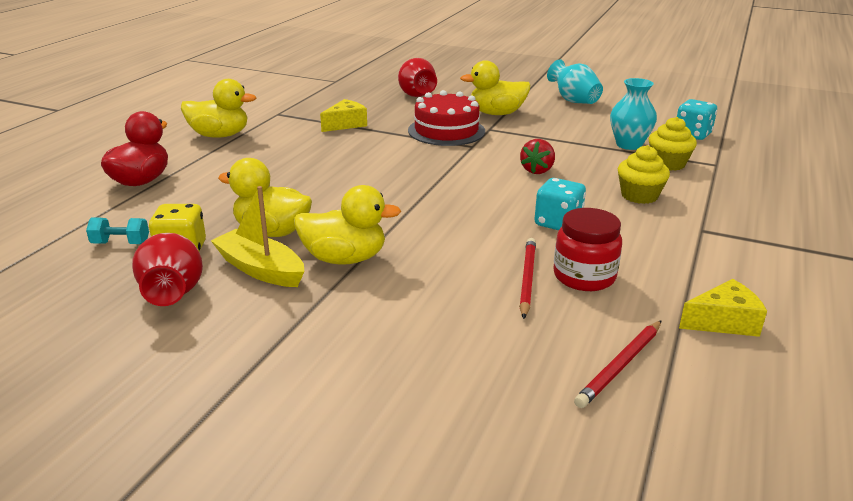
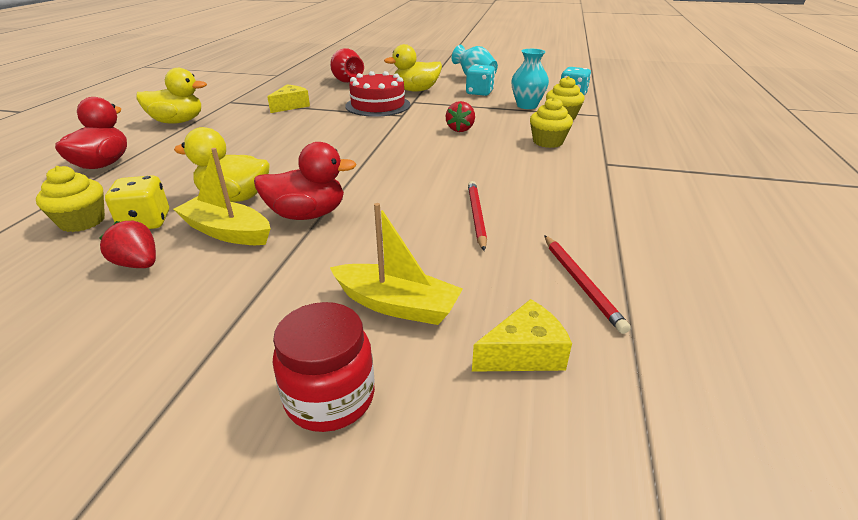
camera: 10 degrees left, 5 degrees up
turquoise dumbbell [86,217,149,244] -> yellow cupcake [36,166,105,232]
red vase [132,233,203,306] -> red strawberry [99,221,156,268]
yellow duck [294,185,401,264] -> red duck [254,142,357,220]
turquoise dice [534,178,586,230] -> turquoise dice moved to [466,64,495,96]
red jar [553,208,622,291] -> red jar moved to [273,302,375,432]
red pencil [574,320,662,408] -> red pencil turned 45 degrees counterclockwise [544,235,631,334]
yellow cheese [679,279,767,337] -> yellow cheese moved to [472,299,572,372]
none -> yellow boat [330,203,463,325]

